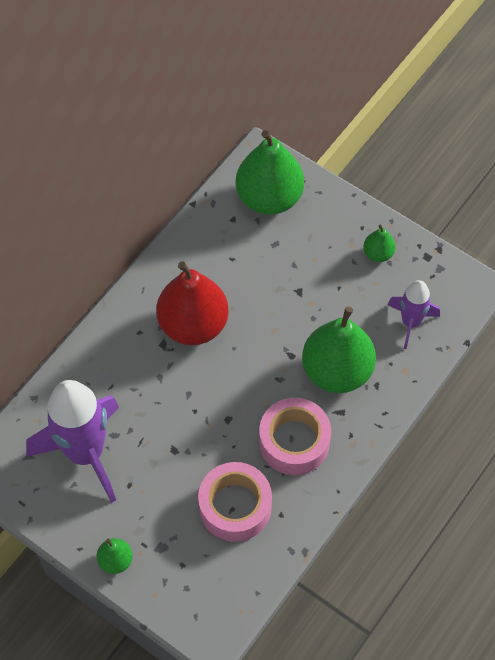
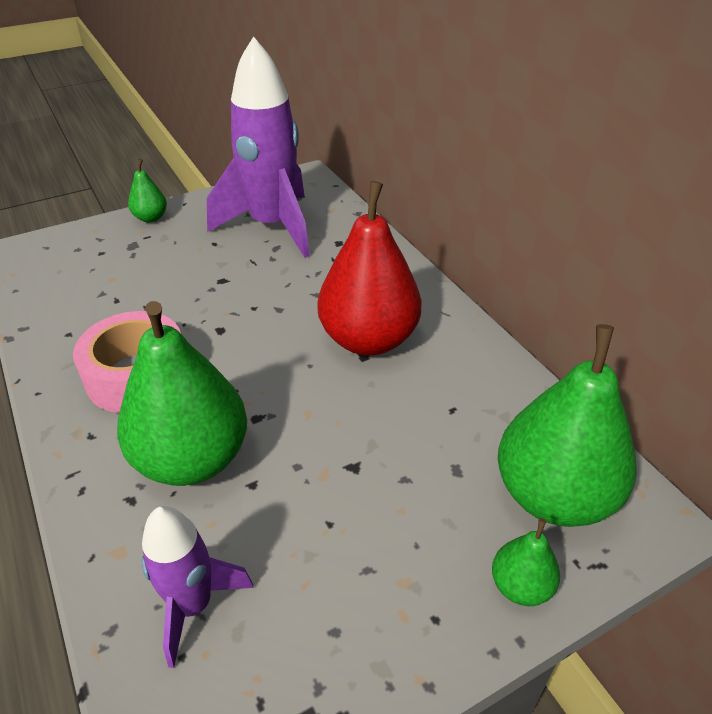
camera: 115 degrees right, 20 degrees down
pink tape [198,462,272,542] -> none
green pear [363,225,396,262] -> green pear moved to [492,518,560,606]

